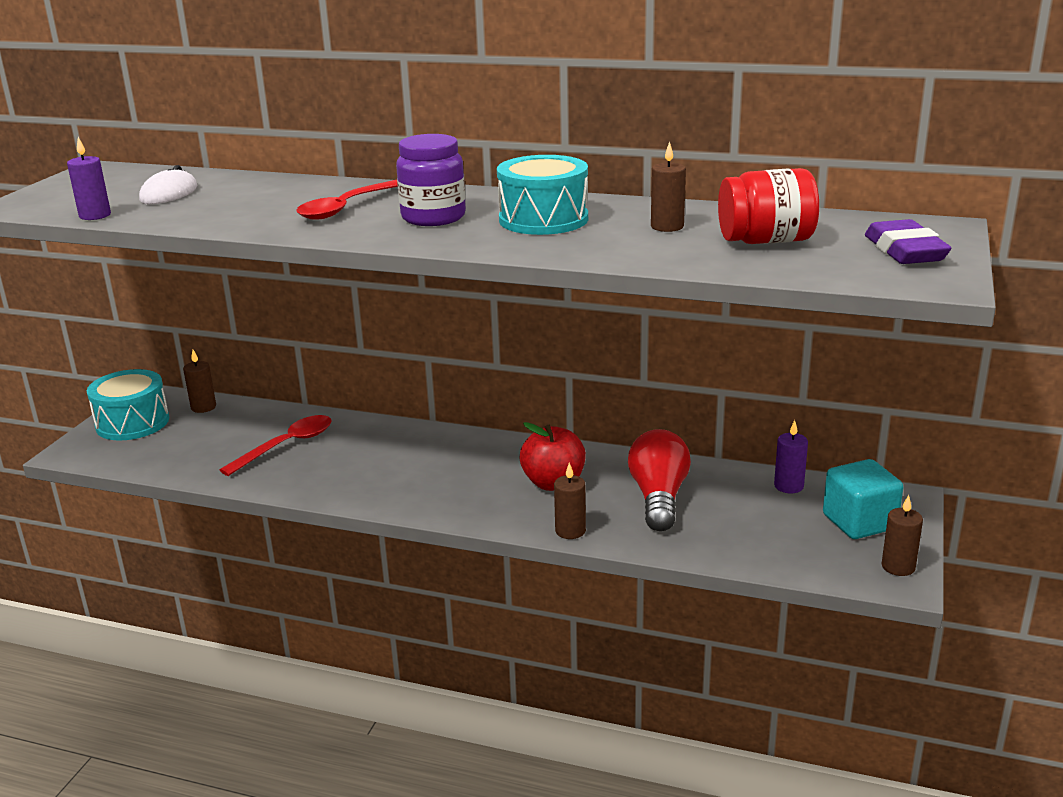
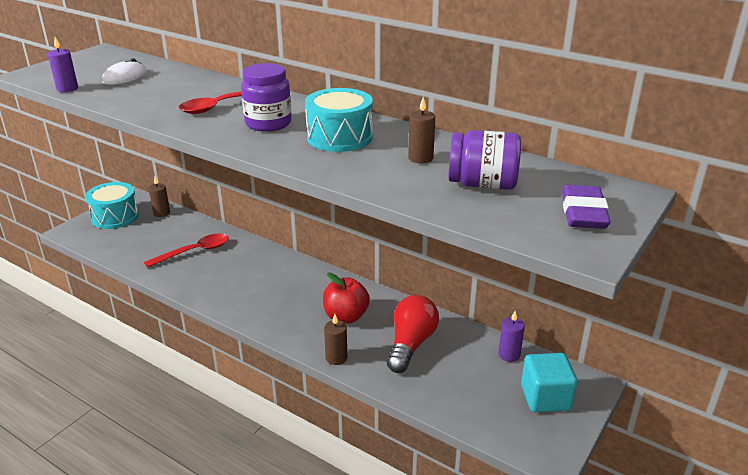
camera: 15 degrees right, 5 degrees up
red jar [718,168,819,244] -> purple jar [449,130,521,190]
brown candle [881,495,923,576] -> none

